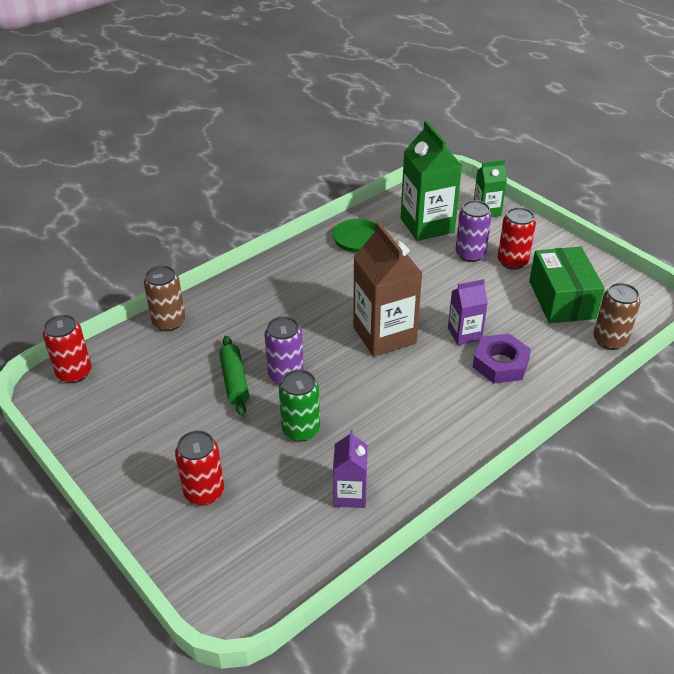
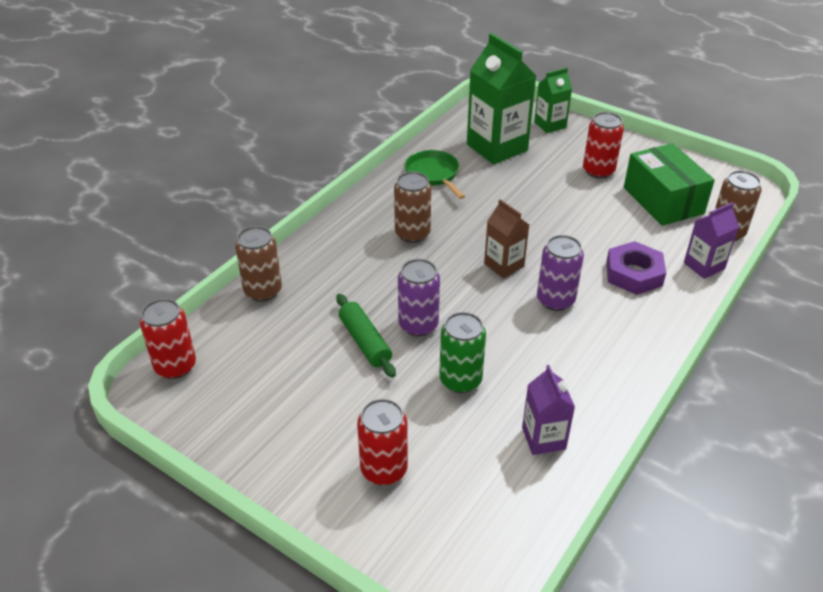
camera: 15 degrees left, 0 degrees up
brown carton [353,222,423,357] -> brown carton [484,199,529,278], size x0.55
purple carton [448,279,488,345] -> purple carton moved to [684,202,739,279]
purple can [455,200,492,262] -> purple can moved to [537,235,584,311]
none -> brown can [394,171,431,243]

